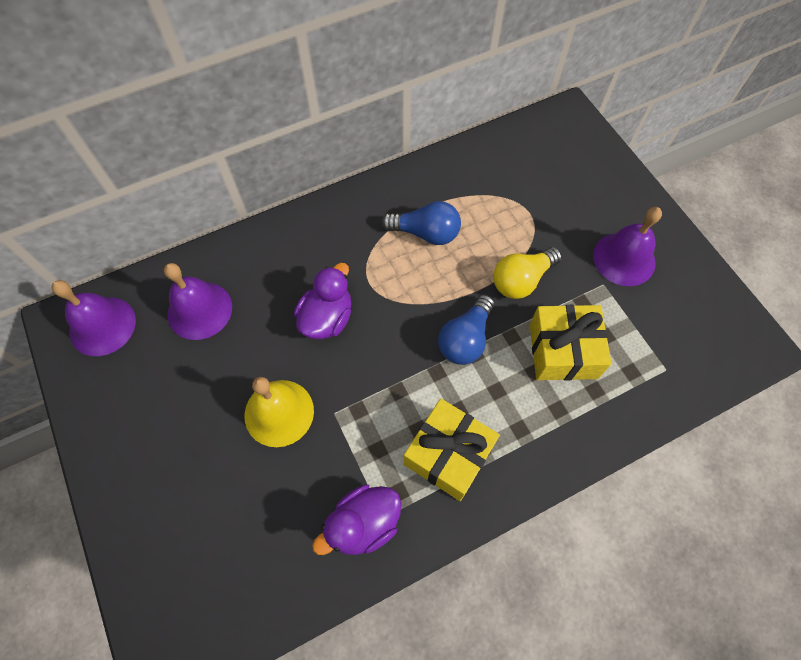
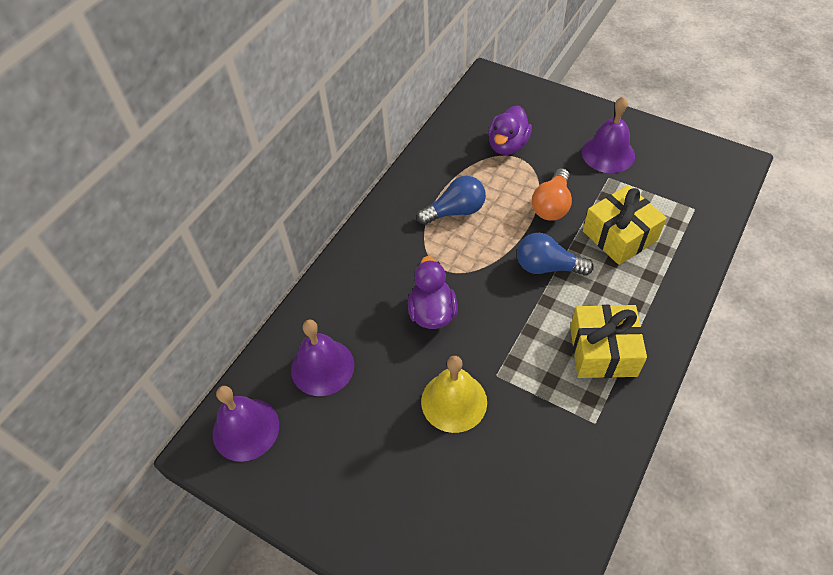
camera: 30 degrees left, 10 degrees down
purple duck [312,484,401,555] -> purple duck moved to [488,105,532,155]
blue light bulb [438,294,495,365] -> blue light bulb turned 105 degrees clockwise [517,233,594,276]
yellow light bulb [493,247,562,299] -> orange light bulb [532,168,572,221]

